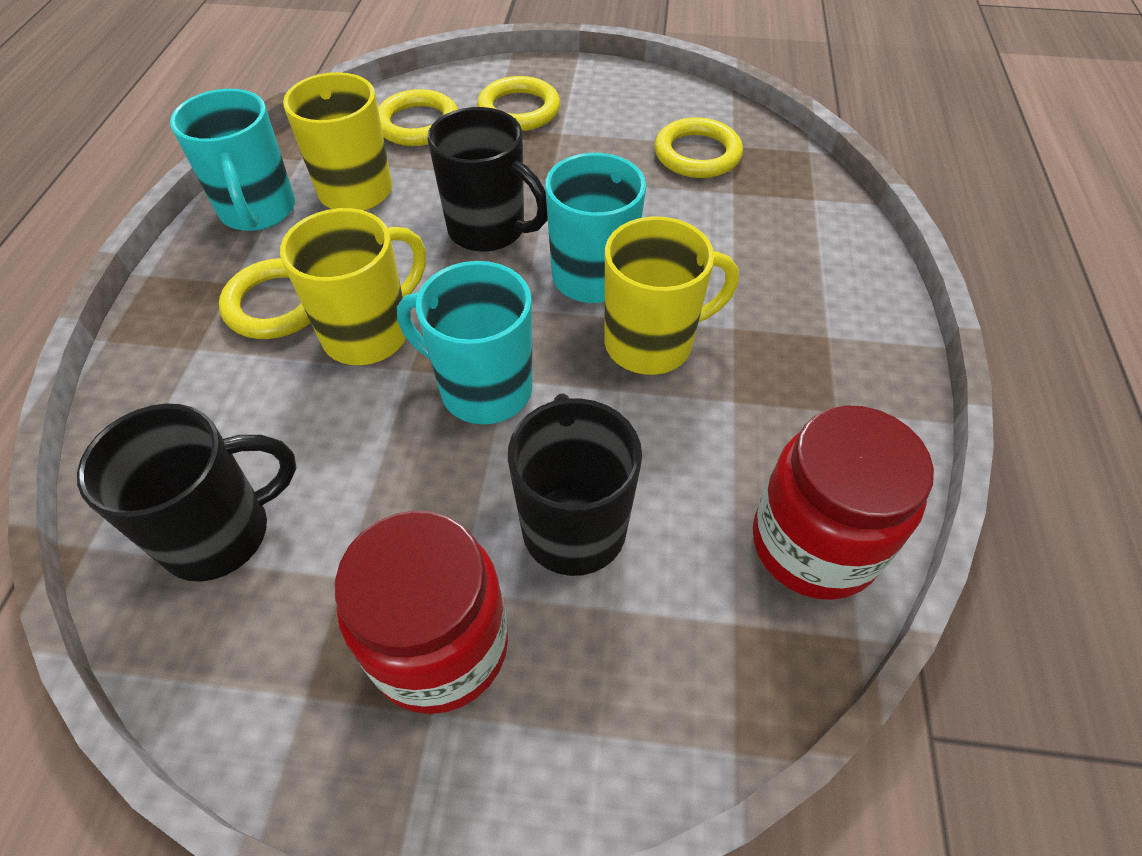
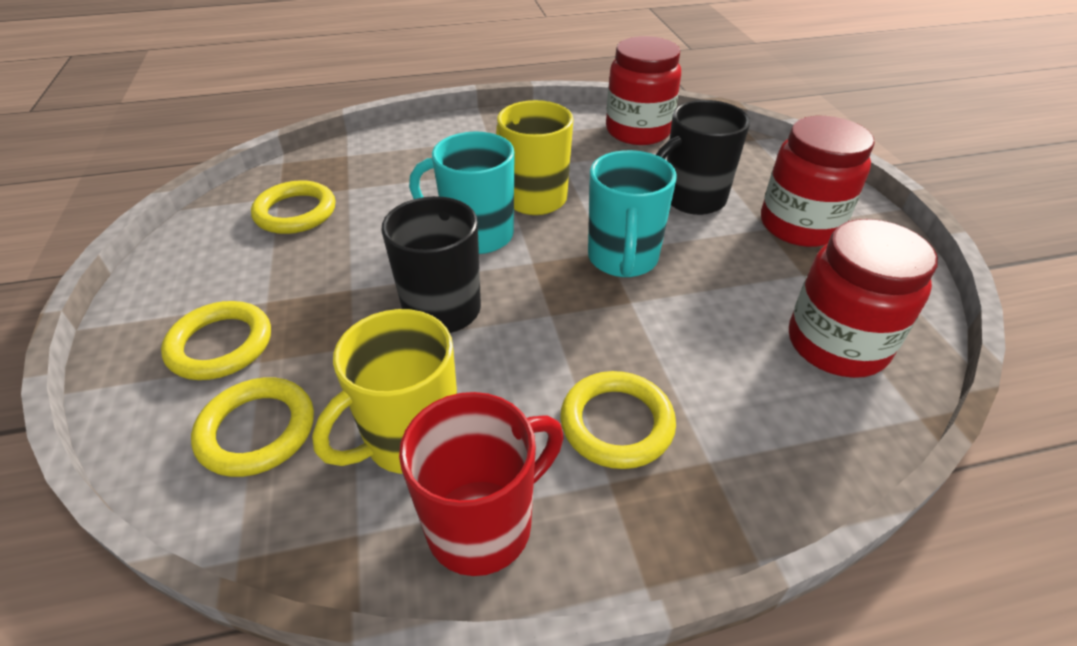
camera: 110 degrees left, 10 degrees down
black mug [77,404,296,582] -> red jar [789,219,938,378]
turquoise mug [170,89,295,231] -> red mug [399,392,564,576]
yellow mug [280,208,426,365] -> none

